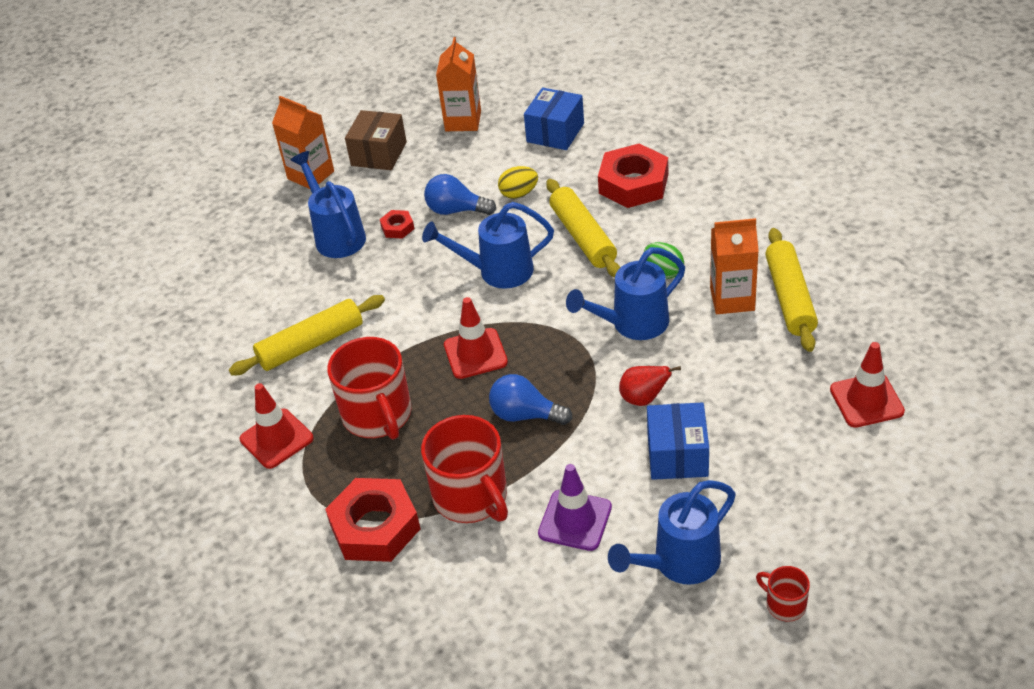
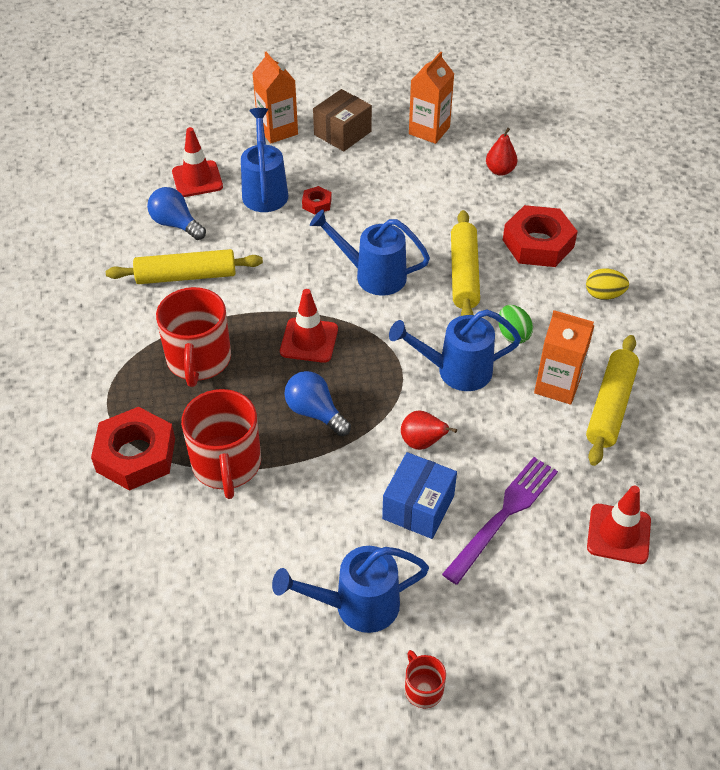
camera: 20 degrees right, 5 degrees up
red traffic cone [240,383,314,469] -> red traffic cone moved to [172,127,223,197]
blue light bulb [424,174,496,215] -> blue light bulb moved to [147,187,206,240]
yellow egg [498,166,538,199] -> yellow egg moved to [586,268,629,300]
blue box [524,87,584,150] -> red pear [486,128,517,176]
purple traffic cone [538,464,612,551] -> none
none -> purple fork [442,457,558,585]

